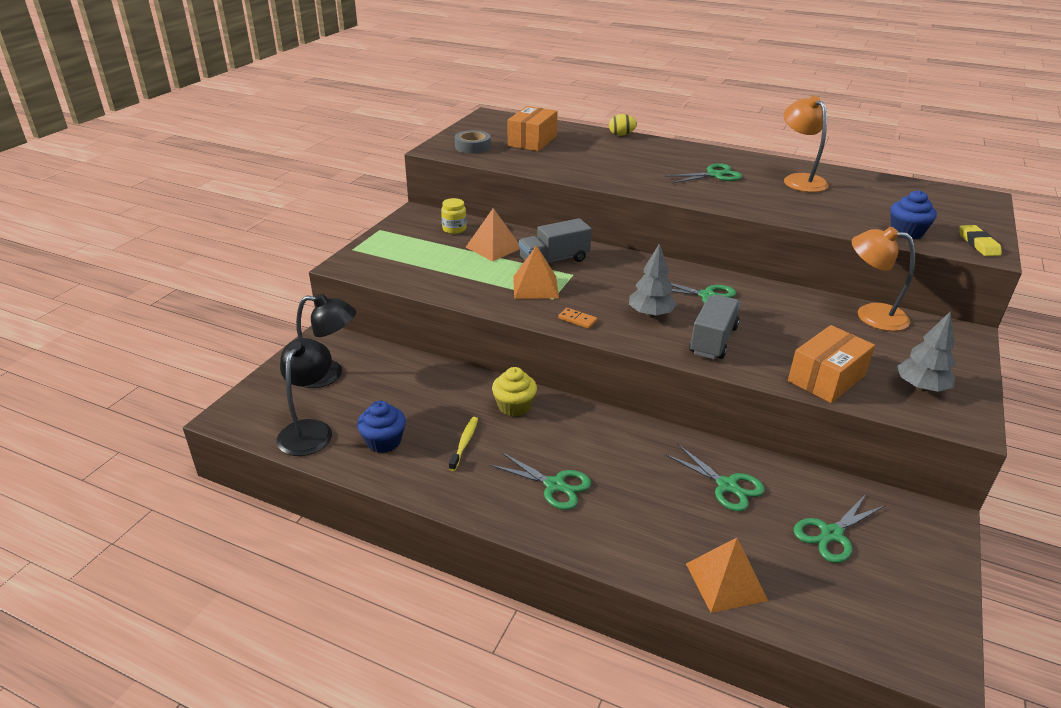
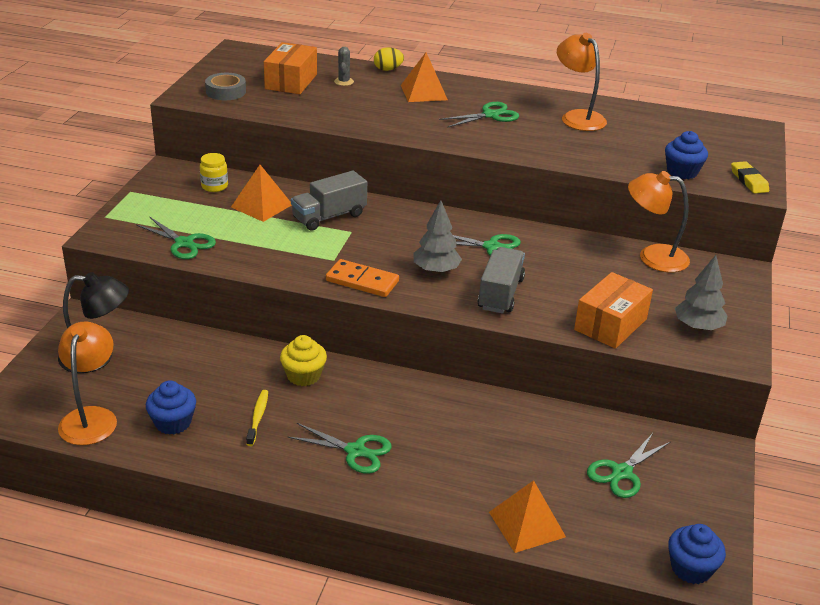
camera: 10 degrees left, 0 degrees up
black lamp [277,338,332,456] -> orange lamp [58,321,117,445]
orange pyramid [513,245,559,299] -> orange pyramid moved to [401,52,448,102]
orange domino [558,308,597,329] -> orange domino [326,259,399,297], size x1.81
green scissors [665,444,765,512] -> green scissors moved to [136,216,216,259]
none -> grey cactus [334,47,354,86]
none -> blue cupcake [668,524,726,584]

